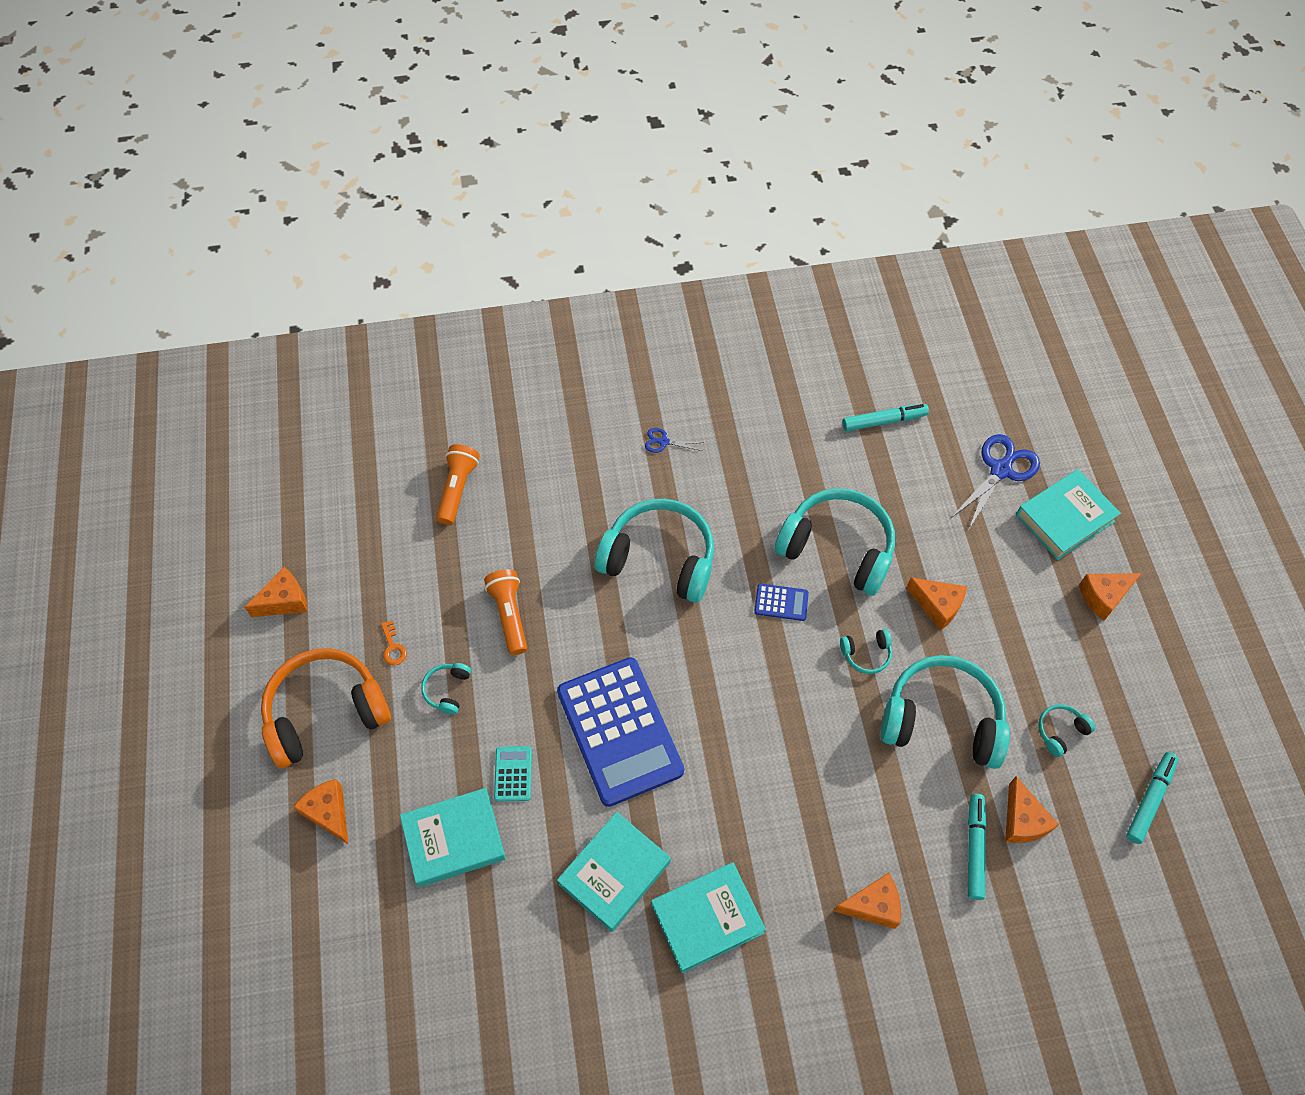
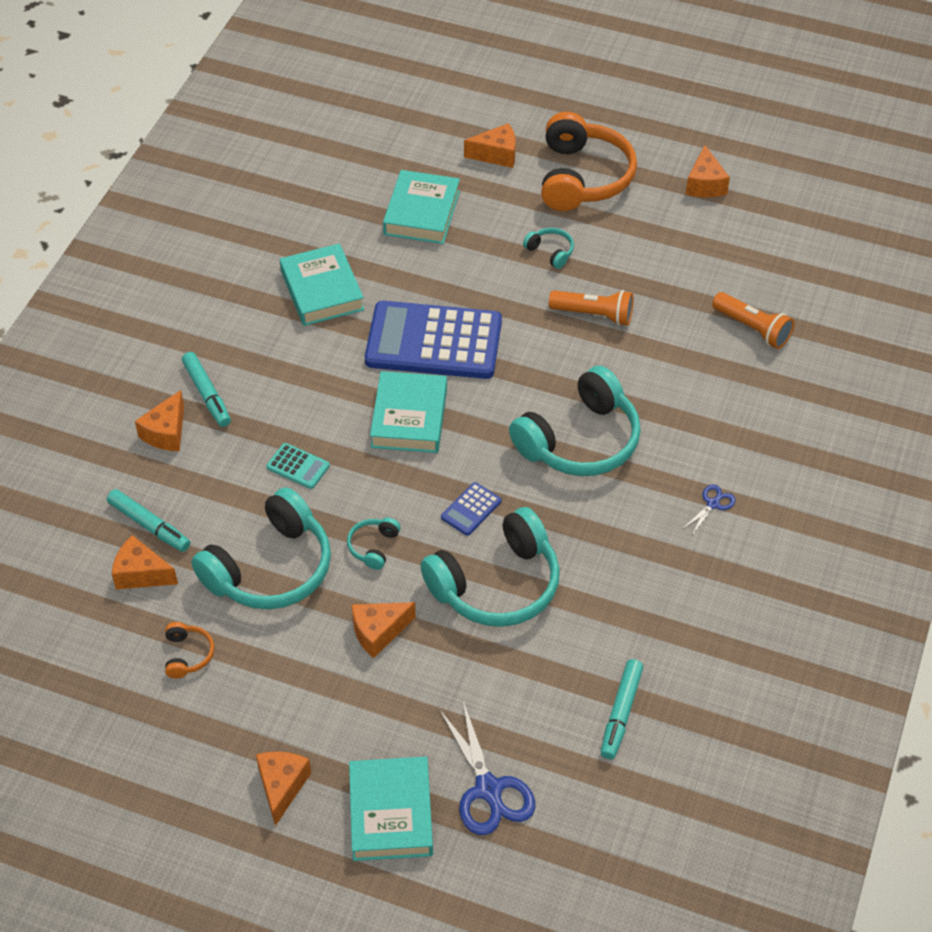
camera: 120 degrees right, 10 degrees down
orange key [381,620,407,665] -> none
turquoise calculator [494,746,532,802] -> turquoise calculator moved to [266,443,330,489]
turquoise book [651,862,766,973] -> turquoise book moved to [370,371,447,453]
turquoise headphones [1038,704,1095,757] -> orange headphones [165,622,214,678]
turquoise marker [1126,752,1179,844] -> turquoise marker moved to [182,352,231,427]

